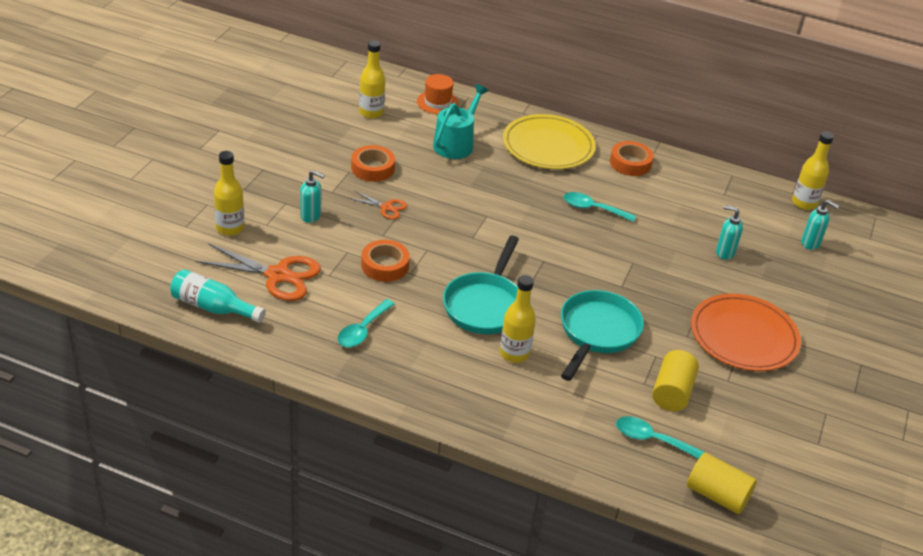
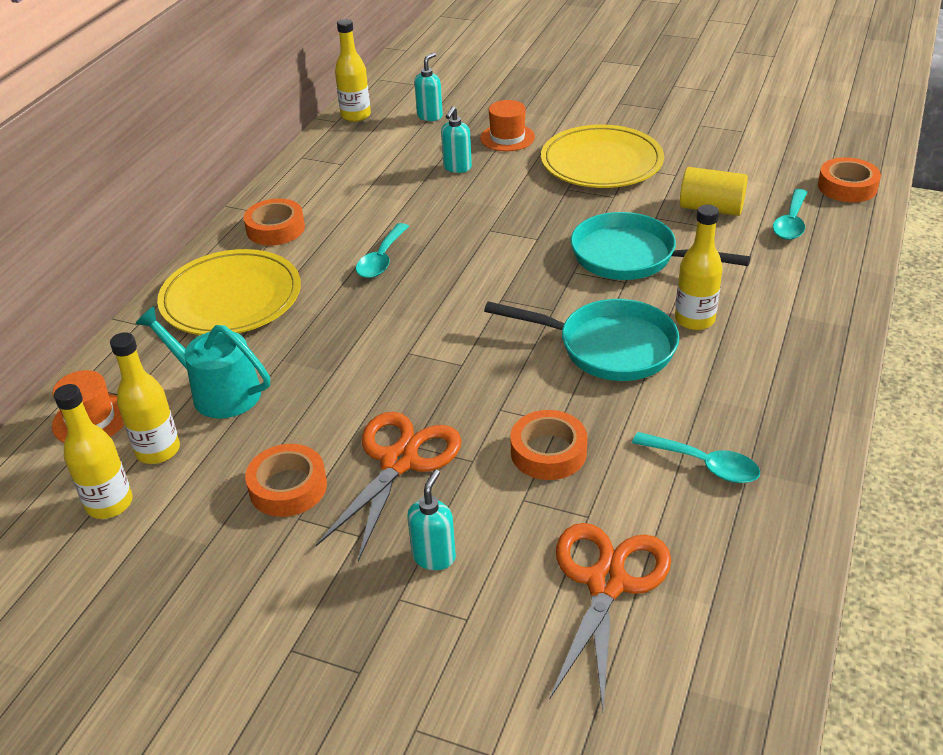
camera: 85 degrees left, 0 degrees up
turquoise bottle [170,269,266,323] -> none
yellow bottle [214,151,244,236] -> yellow bottle moved to [110,332,180,464]
orange scissors [348,191,407,219] -> orange scissors [316,412,461,561], size x1.94
yellow cylinder [687,452,757,514] -> orange tape [818,157,881,202]
orange plate [691,294,801,371] -> yellow plate [541,125,664,188]
none -> orange hat [480,100,535,151]

